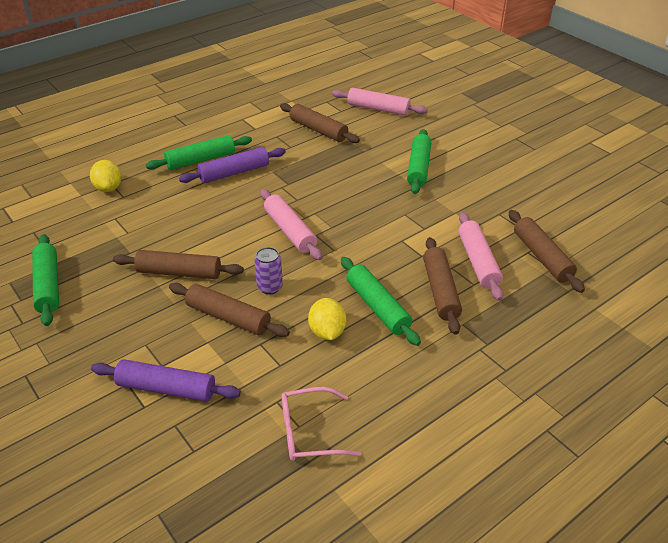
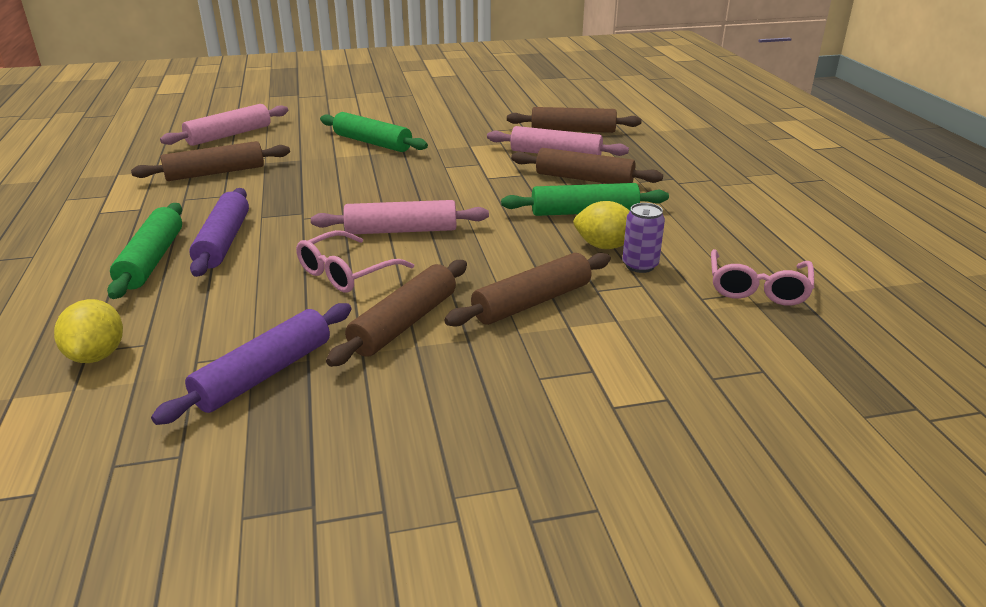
camera: 65 degrees left, 10 degrees down
green rolling pin [32,234,59,326] -> none
yellow lemon [90,160,122,192] -> yellow lemon turned 75 degrees clockwise [54,299,123,363]
purple rolling pin [91,359,241,402] -> purple rolling pin moved to [151,303,351,425]
purple can [254,247,283,294] -> purple can moved to [622,203,665,273]
none -> pink glasses [296,230,414,293]

